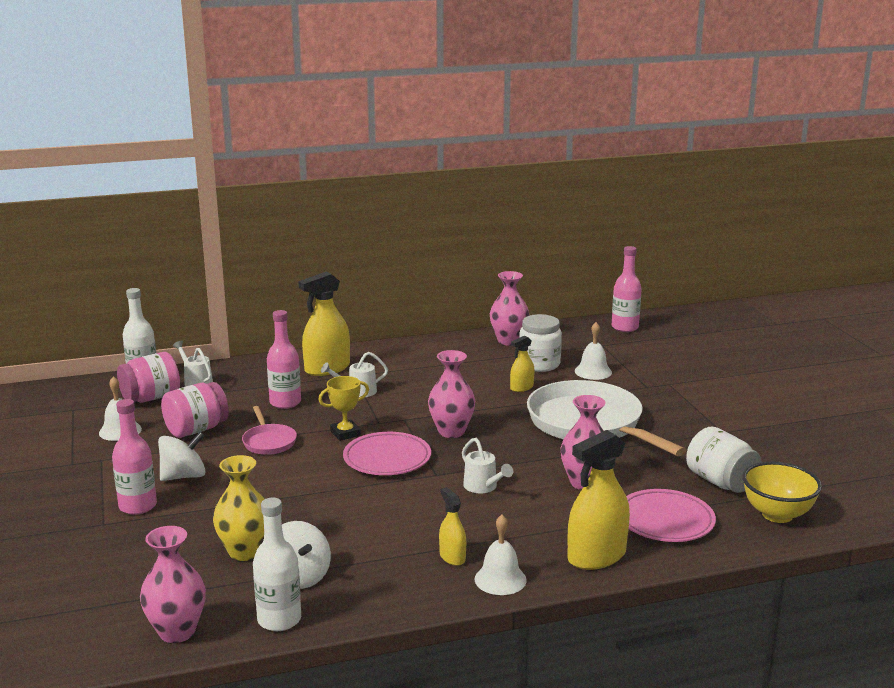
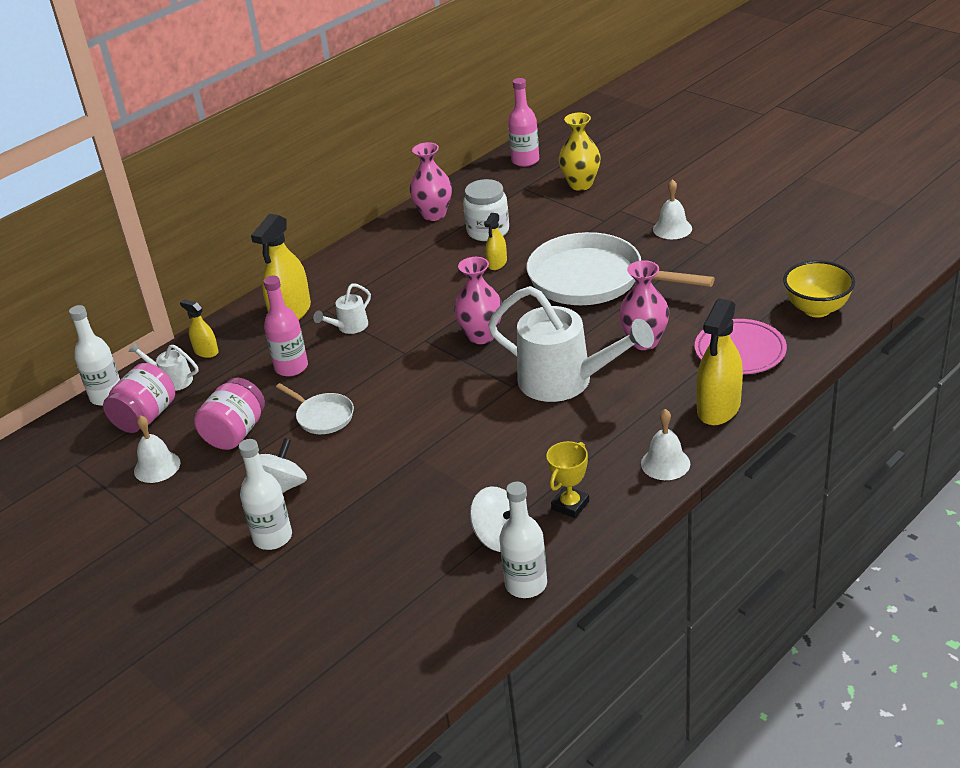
camera: 25 degrees left, 15 degrees up
pink bottle [112,399,157,515] -> white bottle [239,439,292,550]
pink vase [140,526,206,643] -> none
yellow vase [213,455,264,561] -> yellow vase moved to [559,113,601,191]
pink pan [242,406,297,455] -> white pan [276,383,354,434]
yellow trophy [318,376,369,441] -> yellow trophy moved to [546,441,589,518]
pink plate [343,432,431,475] -> none
yellow spray bottle [439,487,466,566] -> yellow spray bottle moved to [180,299,219,358]
white watering can [462,438,513,493] -> white watering can [488,286,654,402], size x2.20
white bell [575,322,612,380] -> white bell moved to [653,179,692,239]
white jar [686,427,761,493] -> none

